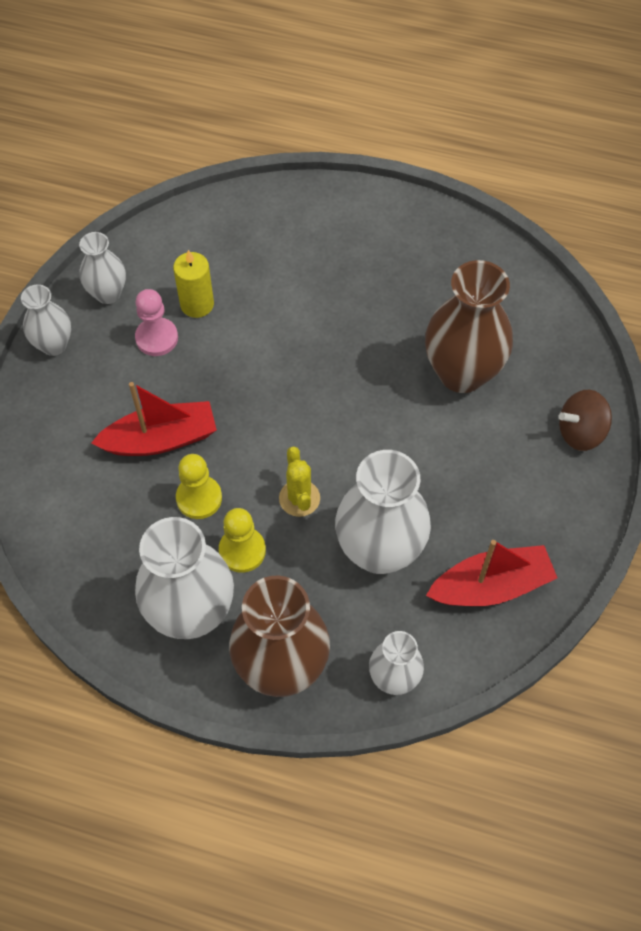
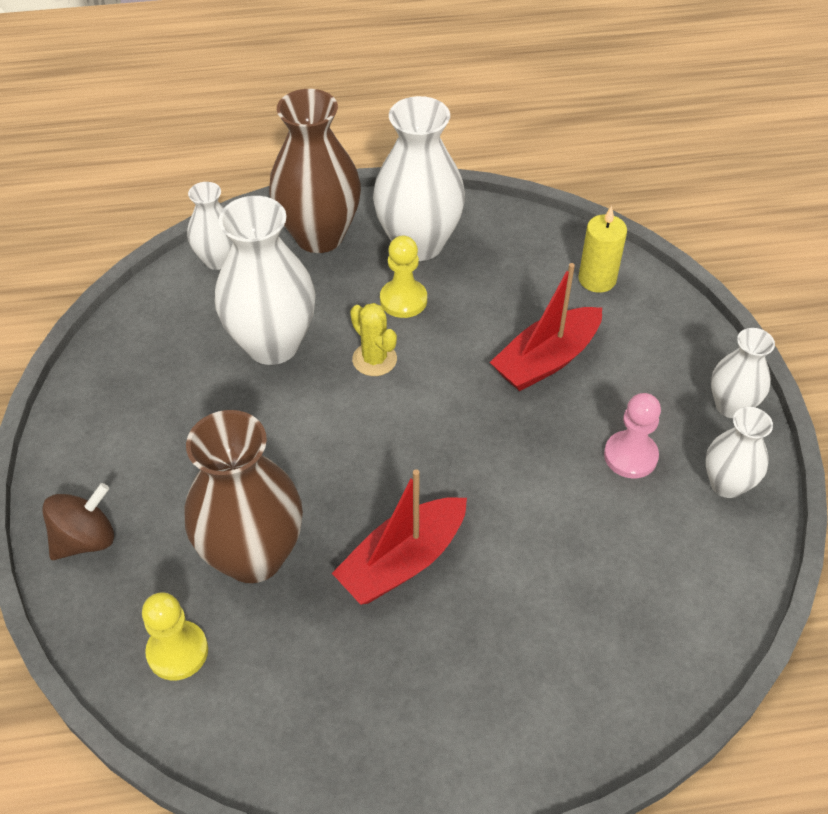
camera: 155 degrees right, 10 degrees down
yellow candle [173,250,214,318] -> yellow candle moved to [578,206,627,293]
yellow pawn [176,454,222,519] -> yellow pawn moved to [142,592,208,680]
red boat [426,540,557,606] -> red boat moved to [332,469,467,605]

